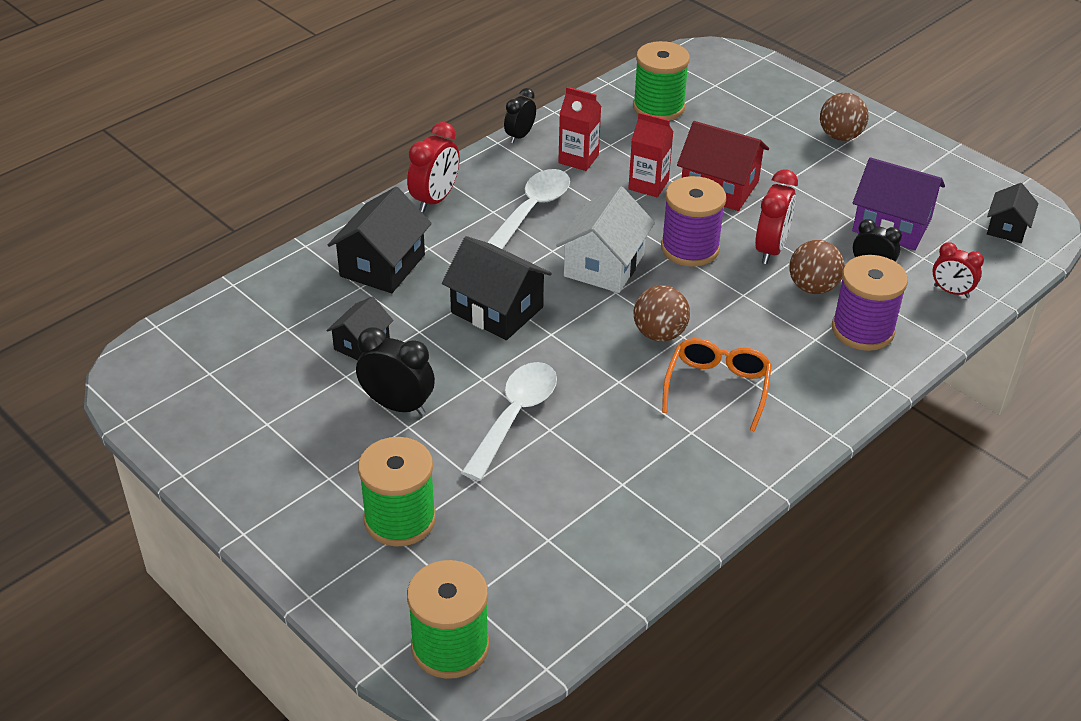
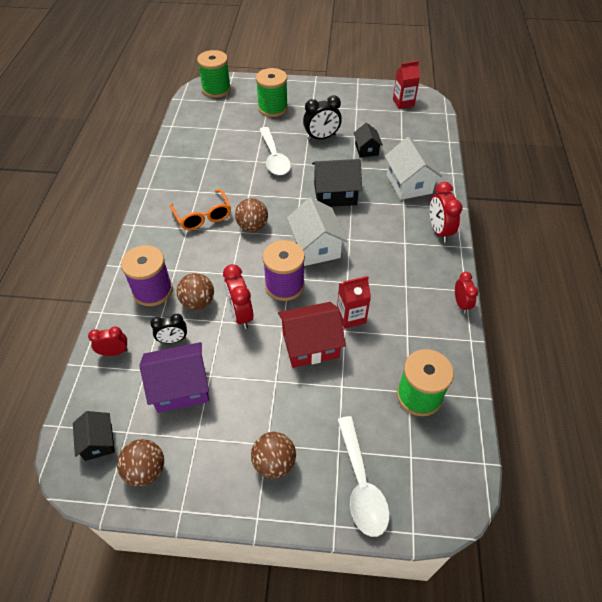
camera: 140 degrees right, 10 degrees up
black house [328,187,432,293] -> white house [385,137,442,200]
white spoon [487,169,570,249] -> white spoon moved to [337,416,390,537]
black clock [504,88,536,143] -> red clock [455,272,478,313]
red carton [558,87,601,171] -> red carton moved to [393,61,420,109]
none -> brown ball [117,439,164,486]

